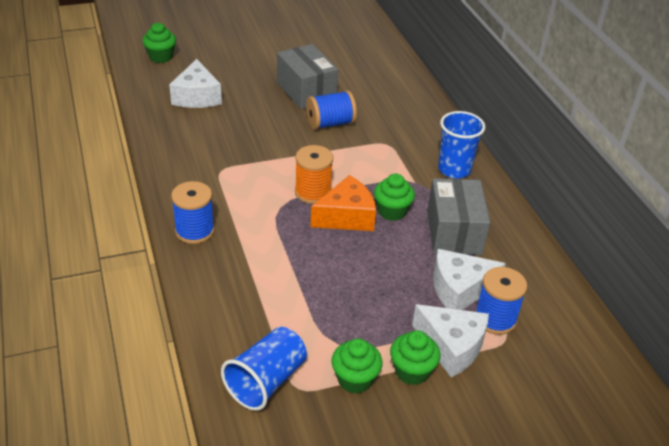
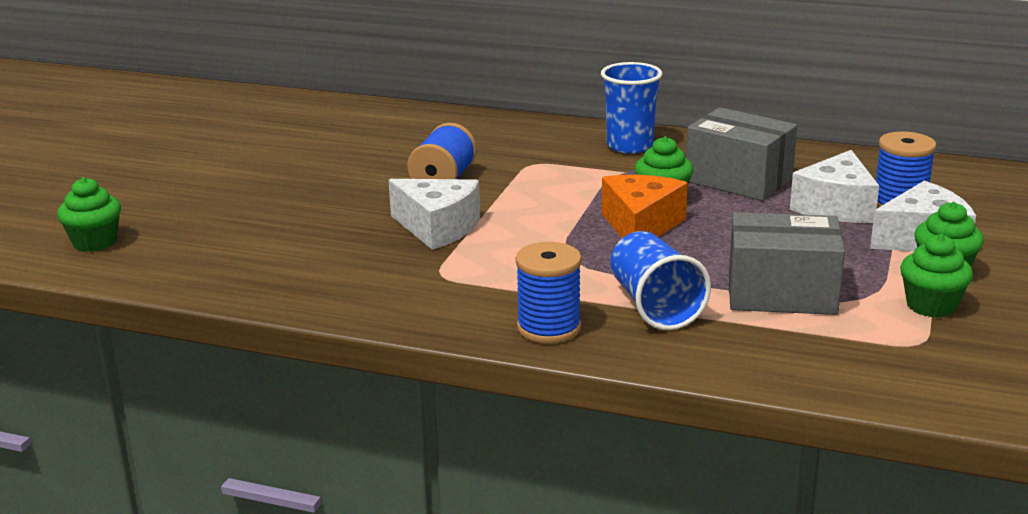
camera: 50 degrees left, 15 degrees down
white cheese [169,59,222,108] -> white cheese moved to [388,179,480,250]
blue cup [221,327,307,411] -> blue cup moved to [610,231,711,330]
grey box [277,44,338,109] -> grey box moved to [729,212,845,315]
orange spool [295,145,333,204] -> none

